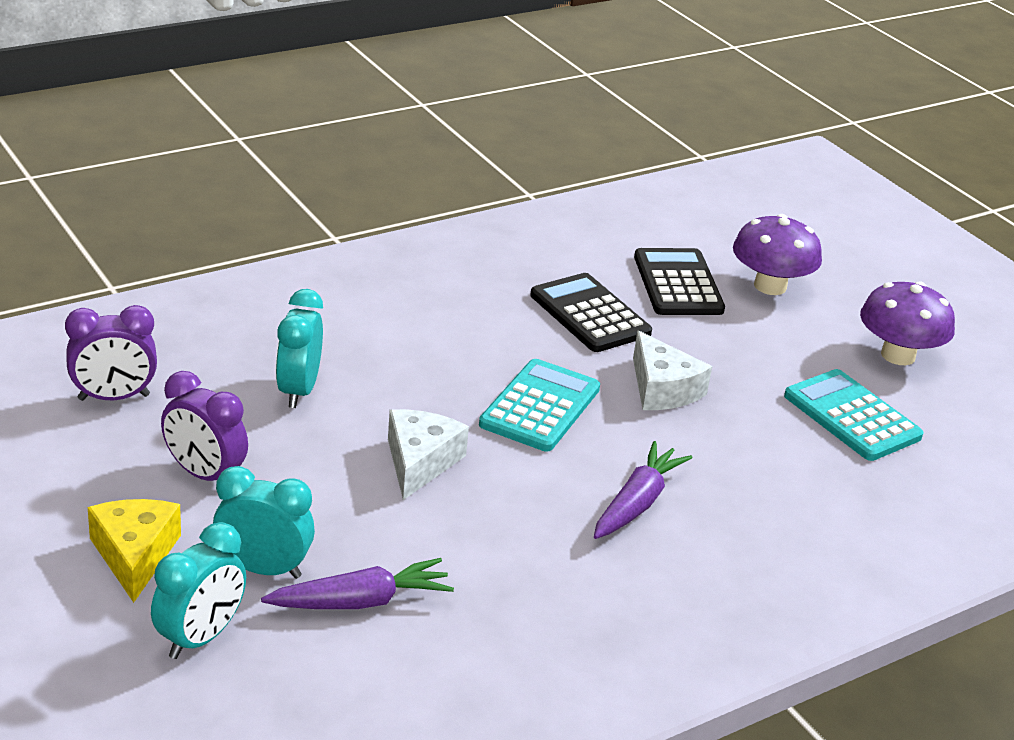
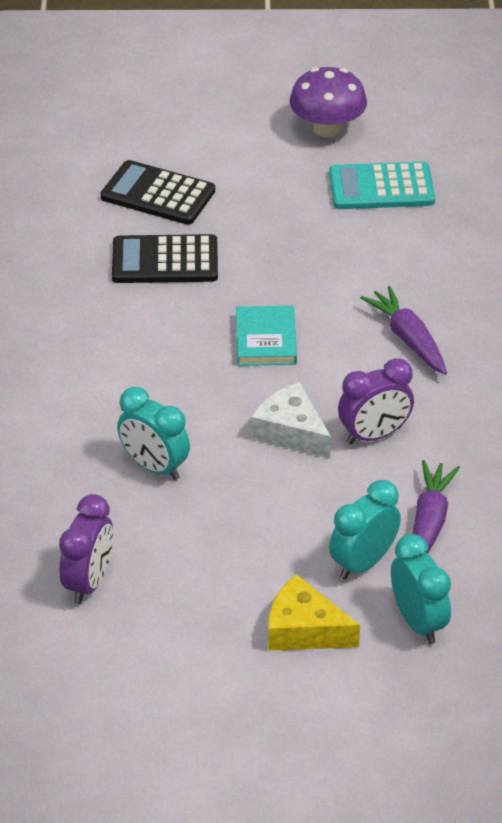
camera: 55 degrees left, 10 degrees up
purple clock [161,371,248,481] -> purple clock moved to [338,358,414,444]
turquoise calculator [479,359,600,452] -> turquoise book [236,306,297,366]
white cheese [633,331,712,410] -> none
purple mushroom [733,214,822,295] -> none

